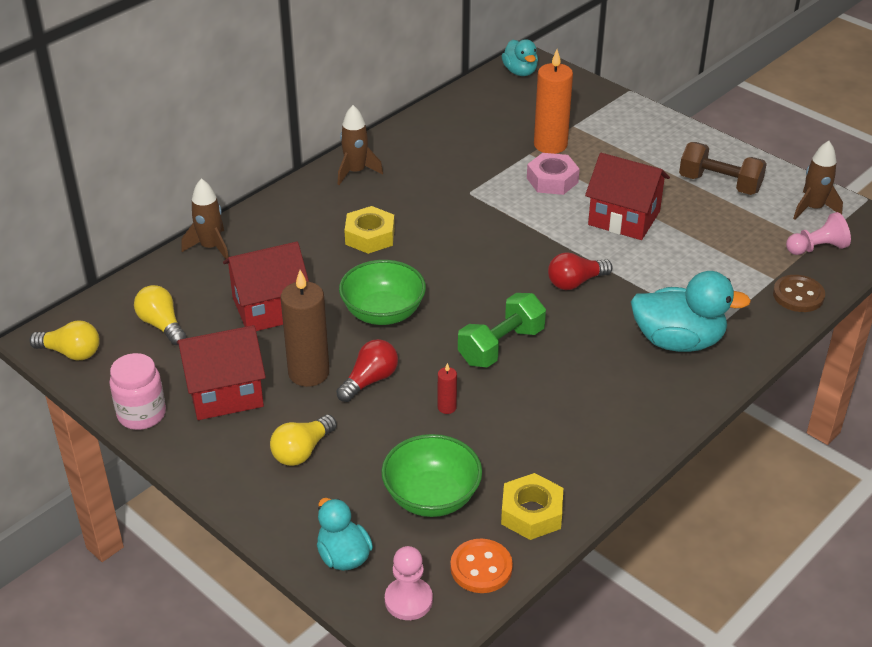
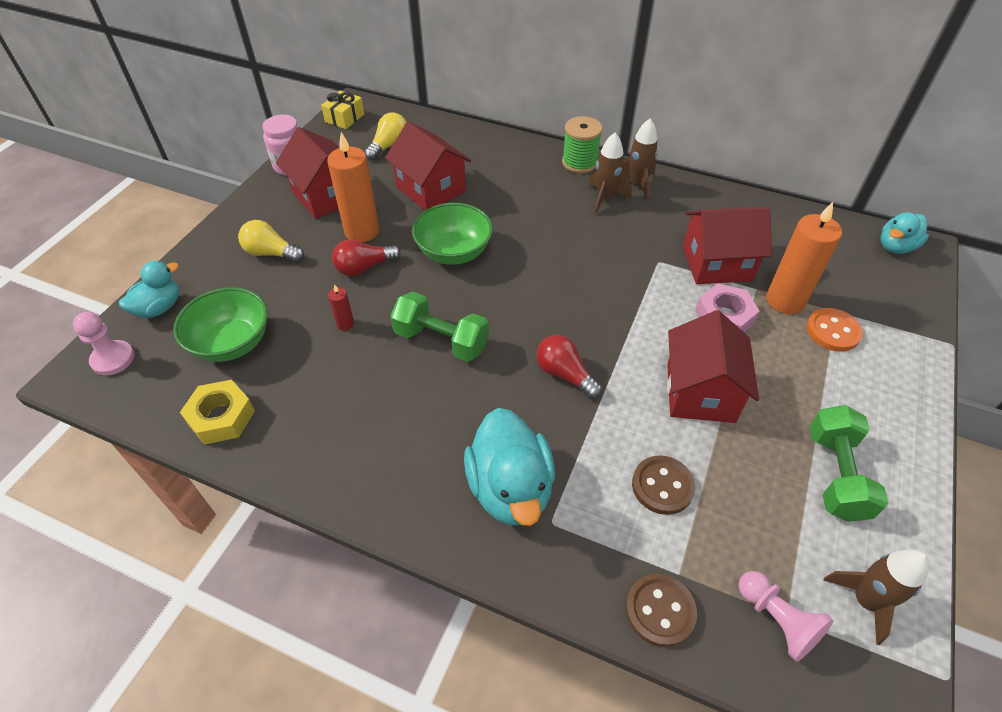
camera: 70 degrees right, 10 degrees up
yellow light bulb [29,320,100,360] -> yellow gift [321,90,364,129]
brown rocket [181,178,229,259] -> brown rocket moved to [588,133,632,214]
brown candle [281,270,329,387] -> orange candle [327,132,379,242]
red light bulb [336,339,398,402] -> red light bulb turned 135 degrees clockwise [332,239,401,276]
yellow nut [344,206,395,254] -> none
orange button [450,539,513,593] -> orange button moved to [806,308,863,352]
brown dumbbell [679,142,767,195] -> green dumbbell [809,405,889,522]
none -> green spool [562,116,603,173]
none -> brown button [632,456,695,515]
none -> red house [683,206,772,284]

